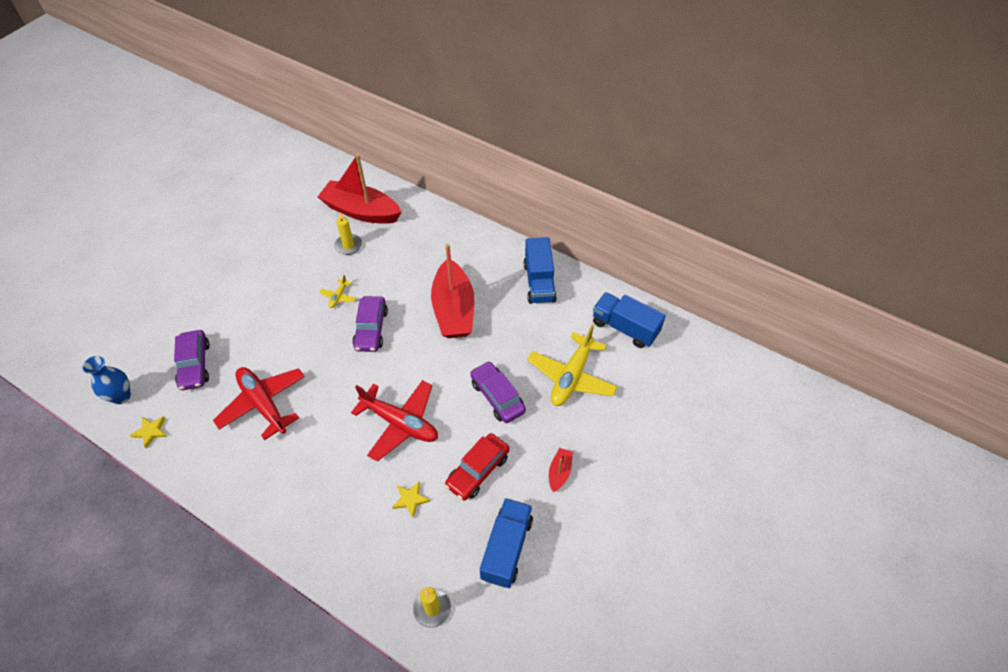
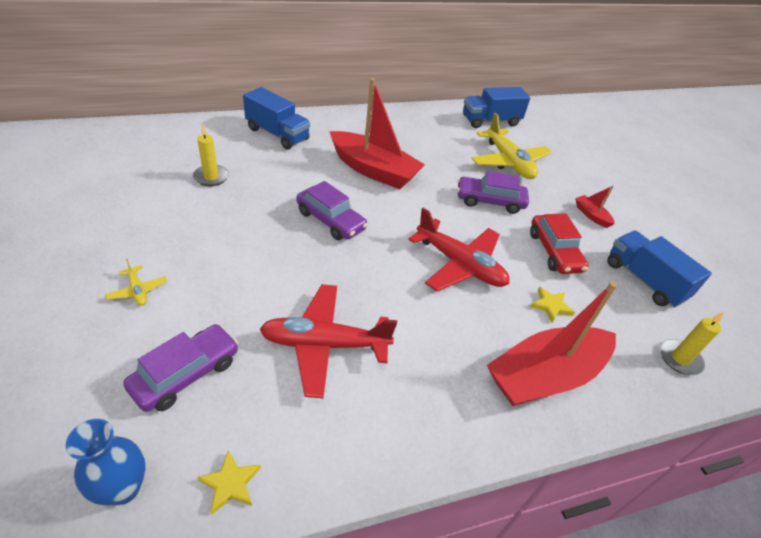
camera: 55 degrees left, 10 degrees down
purple car [174,330,210,390] -> purple car turned 75 degrees counterclockwise [123,324,239,412]
red boat [318,154,401,224] -> red boat moved to [487,282,617,406]
yellow plane [320,275,356,308] -> yellow plane moved to [105,259,167,306]
red plane [351,380,438,462] -> red plane turned 60 degrees clockwise [408,208,510,292]
blue truck [524,237,557,304] -> blue truck moved to [243,87,310,150]

